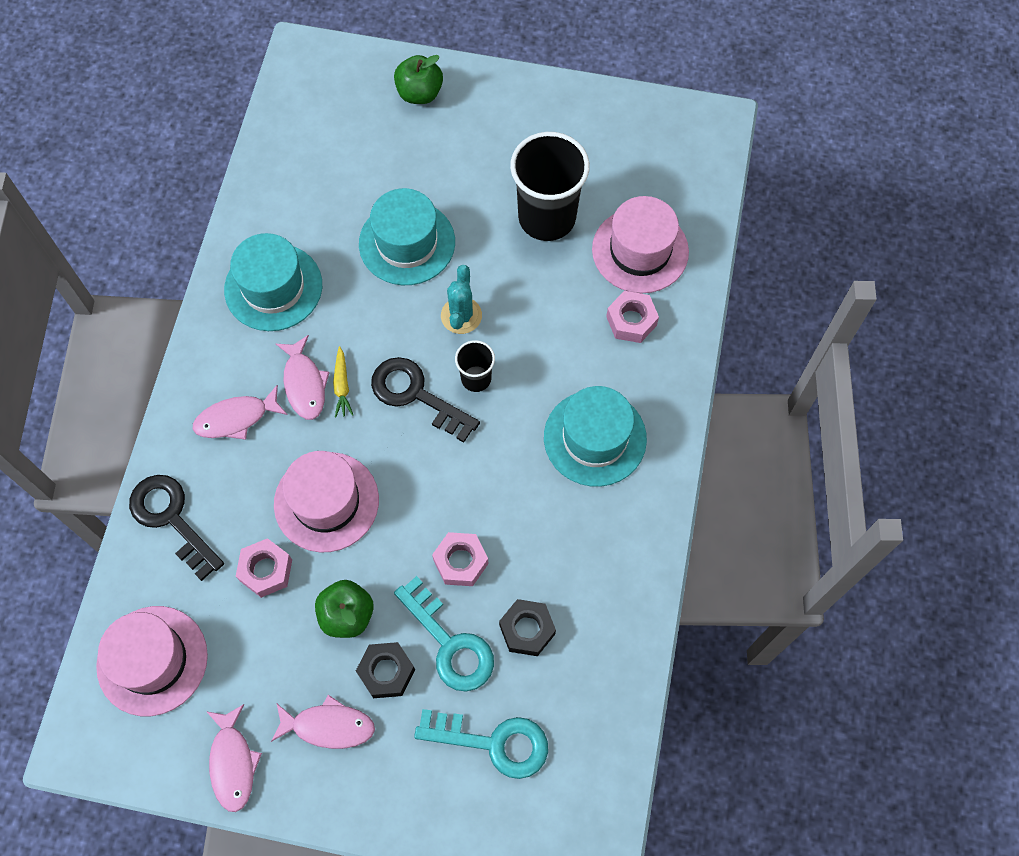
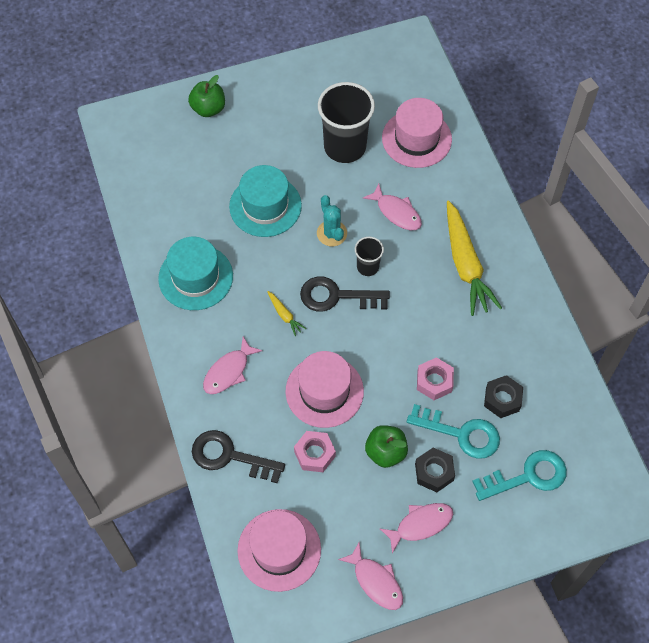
camera: 30 degrees left, 5 degrees down
pink fish [276,335,330,420] -> pink fish moved to [363,183,422,230]
turquoise hat [544,386,647,487] -> yellow carrot [447,201,502,316]
pink nut [606,291,659,343] -> none

